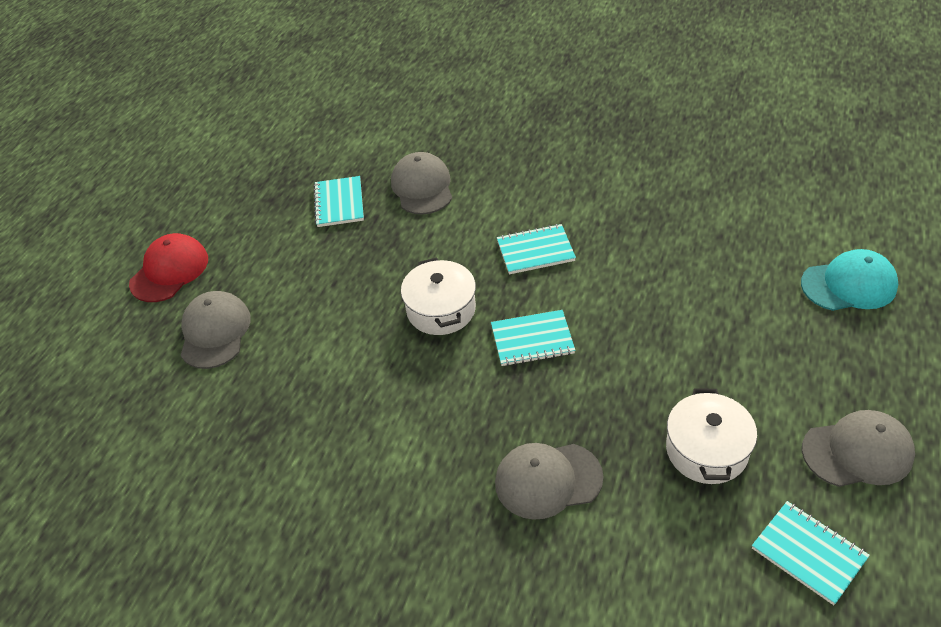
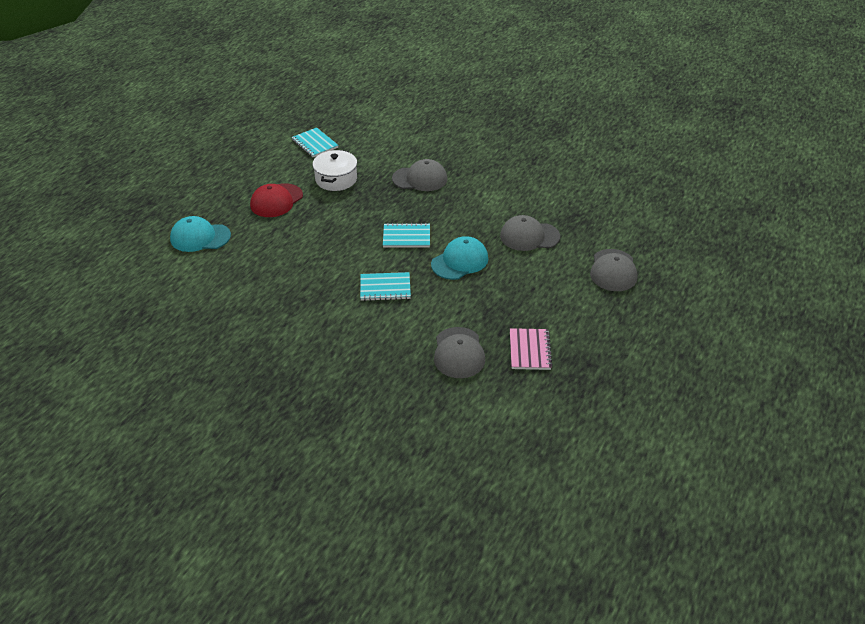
camera: 175 degrees left, 5 degrees down
red cap [129,233,208,302] -> red cap moved to [250,183,303,217]
turquoise notebook [313,176,364,227] -> pink notebook [510,328,553,370]
white pot [401,257,476,335] -> turquoise cap [431,236,488,280]
grey cap [802,410,915,487] -> grey cap moved to [500,215,560,251]

